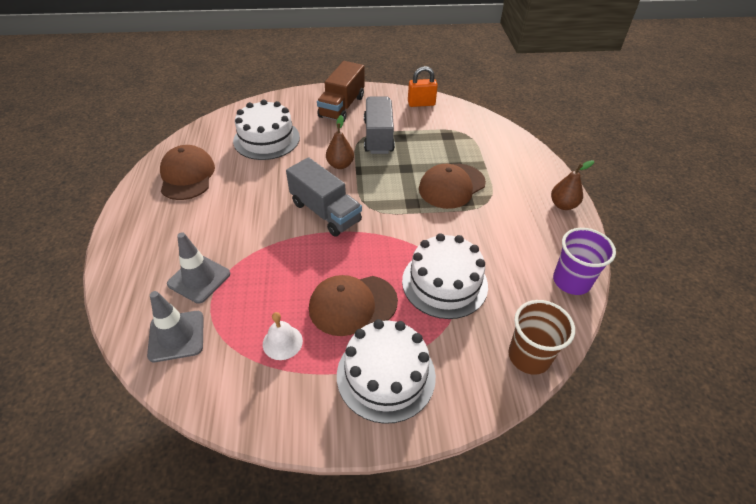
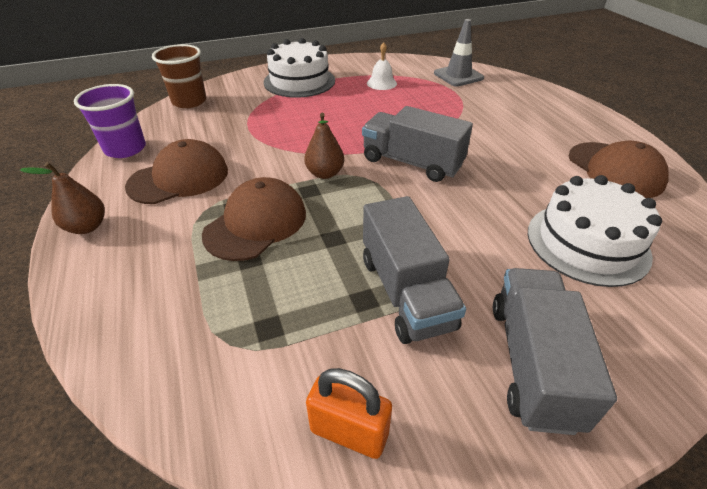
camera: 165 degrees right, 5 degrees down
grey traffic cone [167,232,230,304] -> none
brown cap [309,275,398,336] -> brown cap moved to [125,139,228,204]
brown truck [317,61,365,123] -> grey truck [493,268,617,435]
brown pear [326,115,354,169] -> brown pear moved to [304,113,344,179]
white cake [402,233,488,319] -> none
orange padlock [408,66,438,107] -> orange padlock turned 45 degrees clockwise [306,368,392,459]

